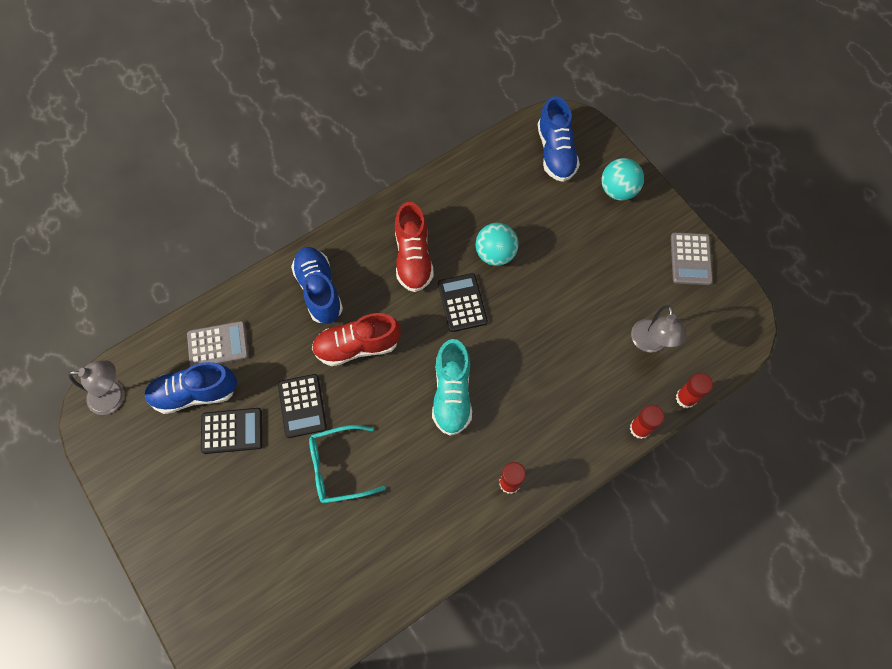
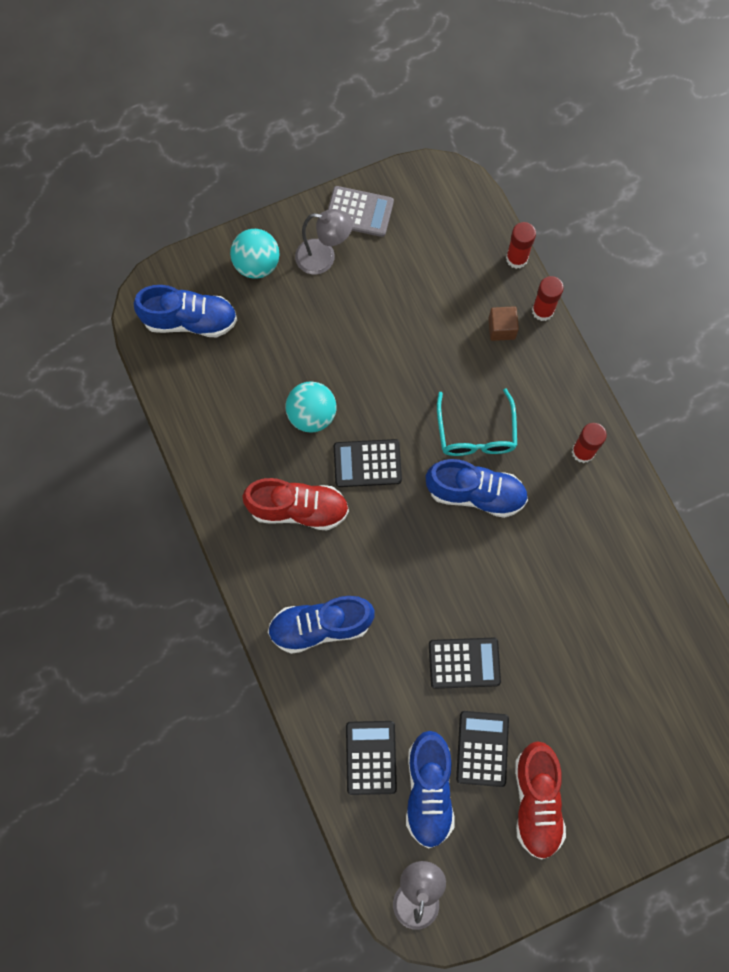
camera: 80 degrees left, 5 degrees up
grey calculator [187,321,249,366] -> black calculator [346,721,397,795]
turquoise glasses [309,425,386,503] -> turquoise glasses moved to [437,389,517,456]
red shoe [312,313,401,366] -> red shoe moved to [515,741,566,860]
turquoise shoe [432,339,472,436] -> blue shoe [426,459,528,518]
grey lamp [631,305,686,353] -> grey lamp moved to [295,209,353,274]
none -> brown cube [488,306,519,341]

